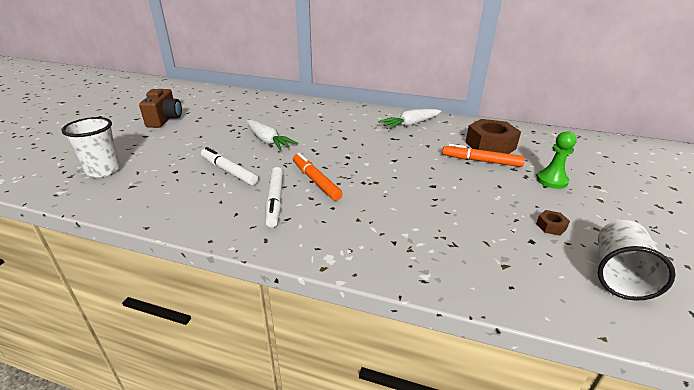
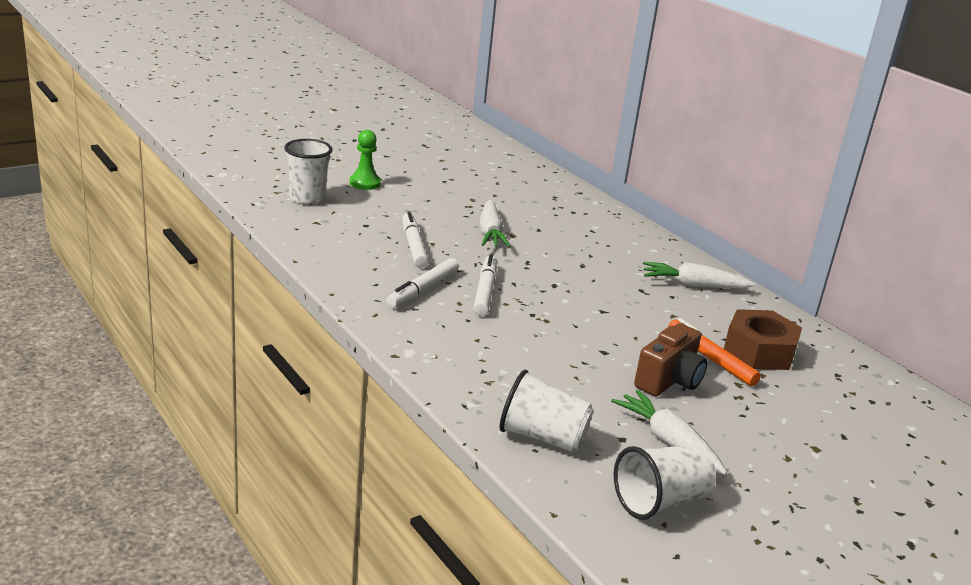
camera: 35 degrees right, 5 degrees down
brown camera [139,89,182,128] -> brown camera moved to [634,323,708,396]
orange marker [293,153,343,201] -> white marker [473,254,497,316]
green pawn [536,131,576,189] -> green pawn moved to [350,130,381,190]
brown nut [536,210,570,236] -> white carrot [611,390,727,475]
none -> white cup [499,370,593,452]

